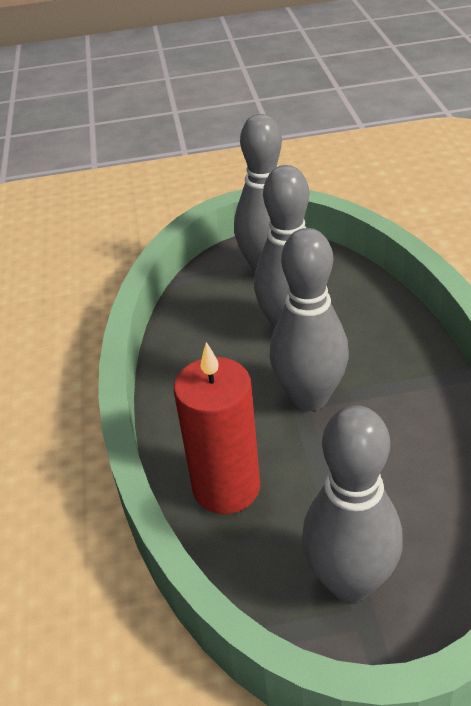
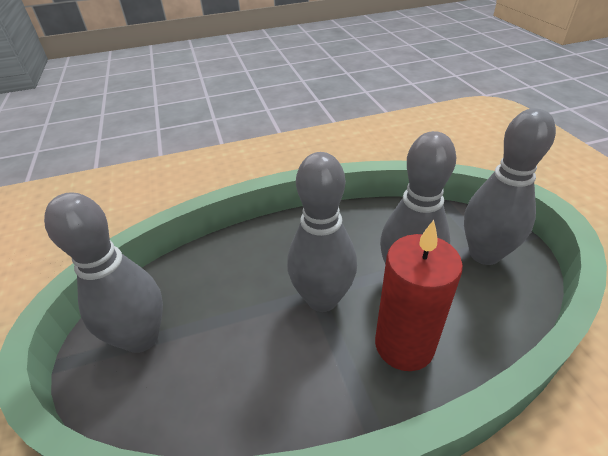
camera: 80 degrees right, 0 degrees up
red candle [174,342,260,514] -> red candle moved to [375,220,463,371]

